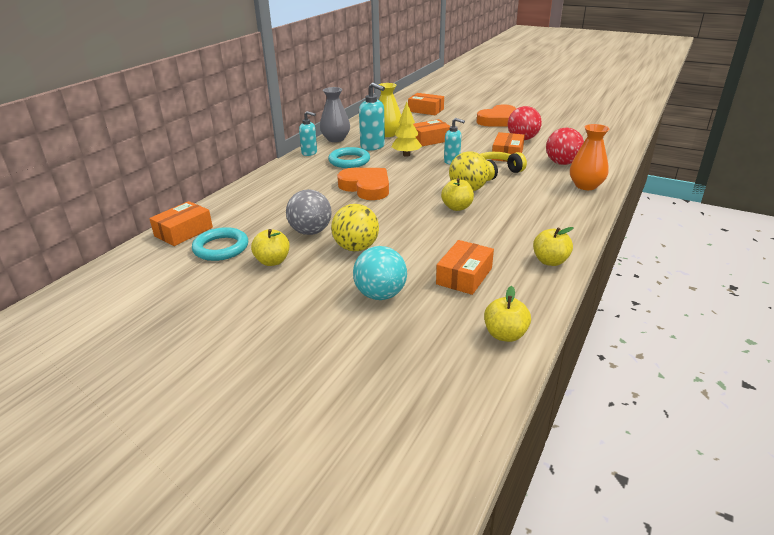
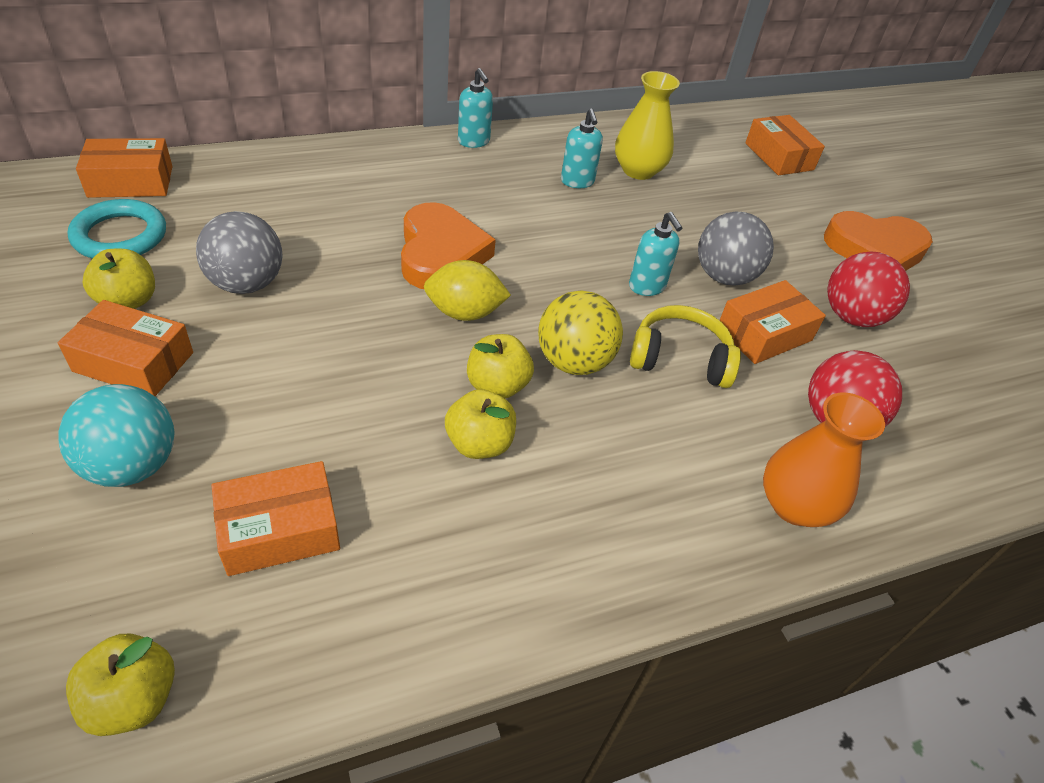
camera: 35 degrees right, 15 degrees up
grey vase [320,87,350,142] -> none
turquoise ring [328,147,370,168] -> none
yellow ball [331,204,379,251] -> none
turquoise soap dispenser [359,82,385,151] -> turquoise soap dispenser [561,108,603,188], size x0.66
yellow tree [392,102,422,157] -> none
orange box [413,119,450,146] -> orange box moved to [58,300,193,396]
yellow apple [533,227,574,266] -> yellow apple moved to [445,389,516,459]
none -> yellow lemon [424,260,511,321]
none -> grey ball [698,212,774,286]

